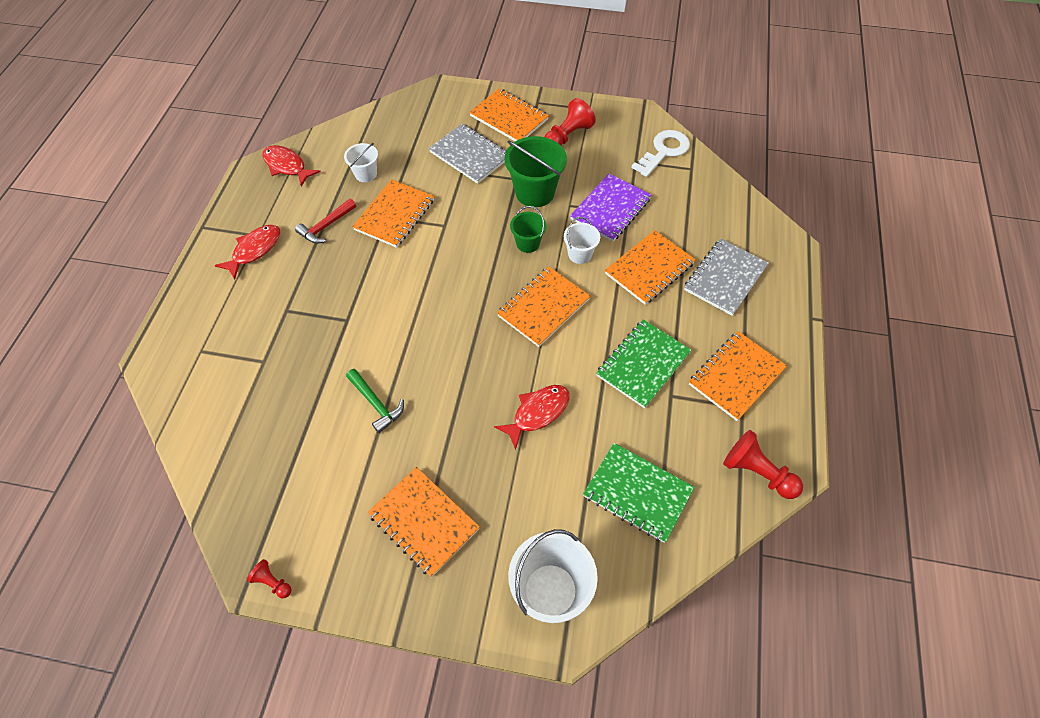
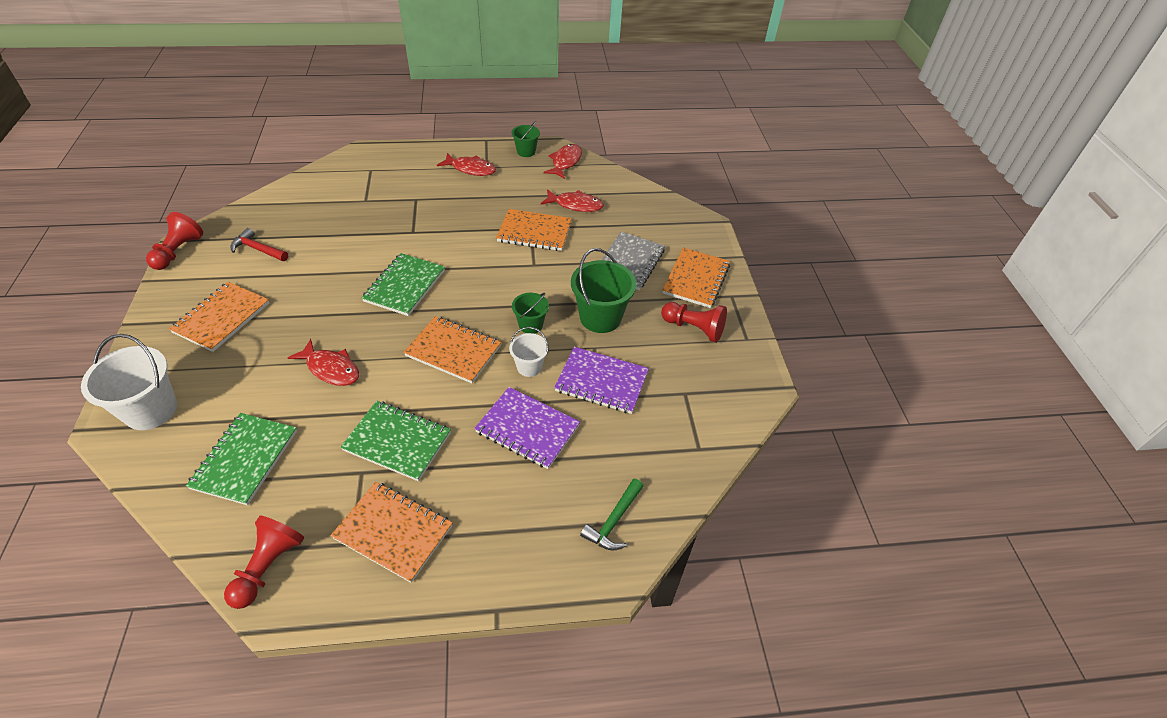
camera: 70 degrees right, 10 degrees down
red pawn [247,559,292,598] -> red pawn [146,212,203,270], size x1.89
red hammer [295,198,356,244] -> red hammer moved to [230,228,288,261]
white bucket [344,143,378,182] -> red fish [541,189,604,212]
green hammer [346,369,404,433] -> green hammer moved to [580,479,644,551]
orange notebook [605,230,696,305] -> purple notebook [474,387,580,469]
white key [631,130,690,177] -> none
grey notebook [684,239,769,316] -> none
none -> green notebook [361,253,445,316]
none -> green bucket [511,121,540,157]

